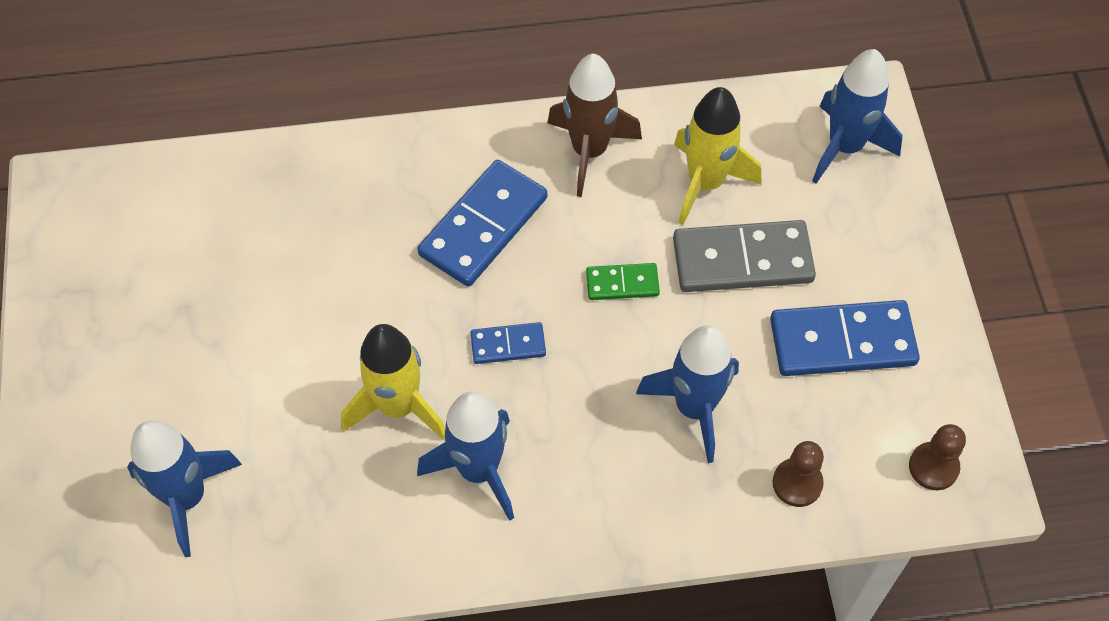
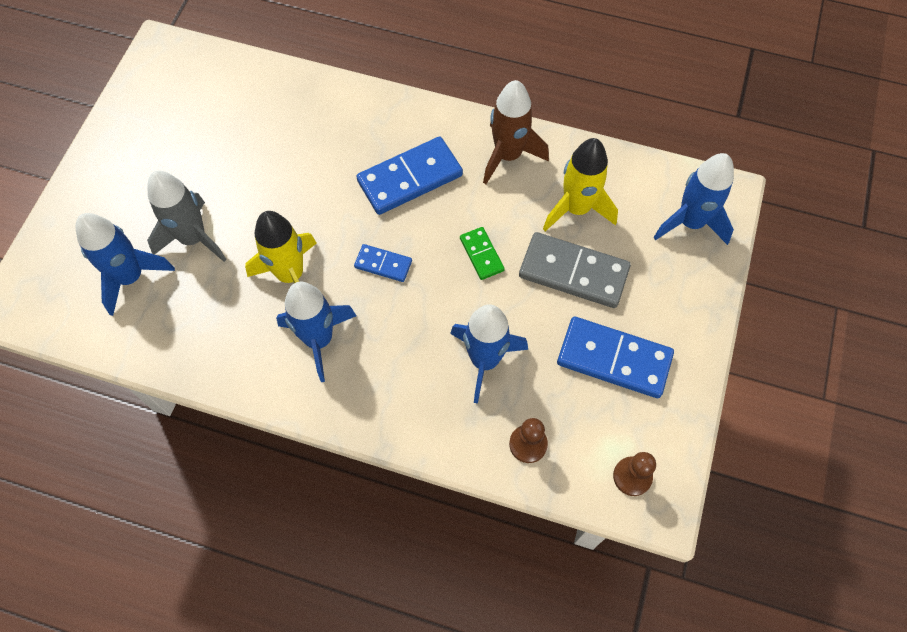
camera: 25 degrees right, 5 degrees up
green domino [586,263,660,300] -> green domino turned 45 degrees clockwise [460,227,505,280]
none -> grey rocket [147,170,227,262]

